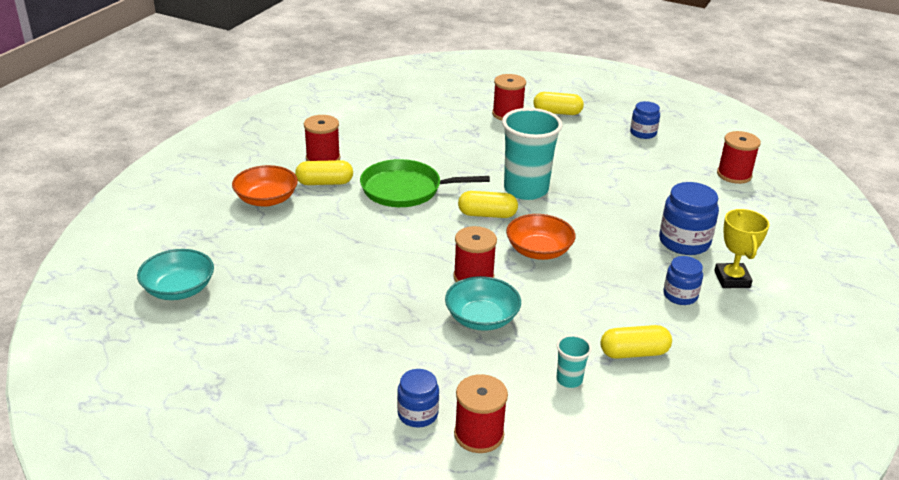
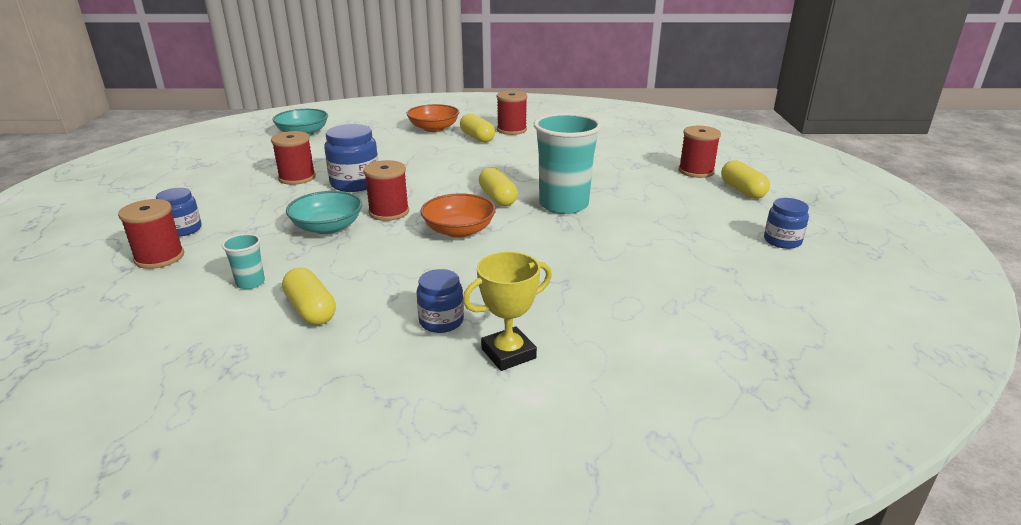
camera: 65 degrees right, 5 degrees down
green pan [360,159,490,207] -> none
blue jar [659,182,719,255] -> blue jar moved to [324,124,378,192]
red spool [717,131,761,184] -> red spool moved to [271,131,316,185]

